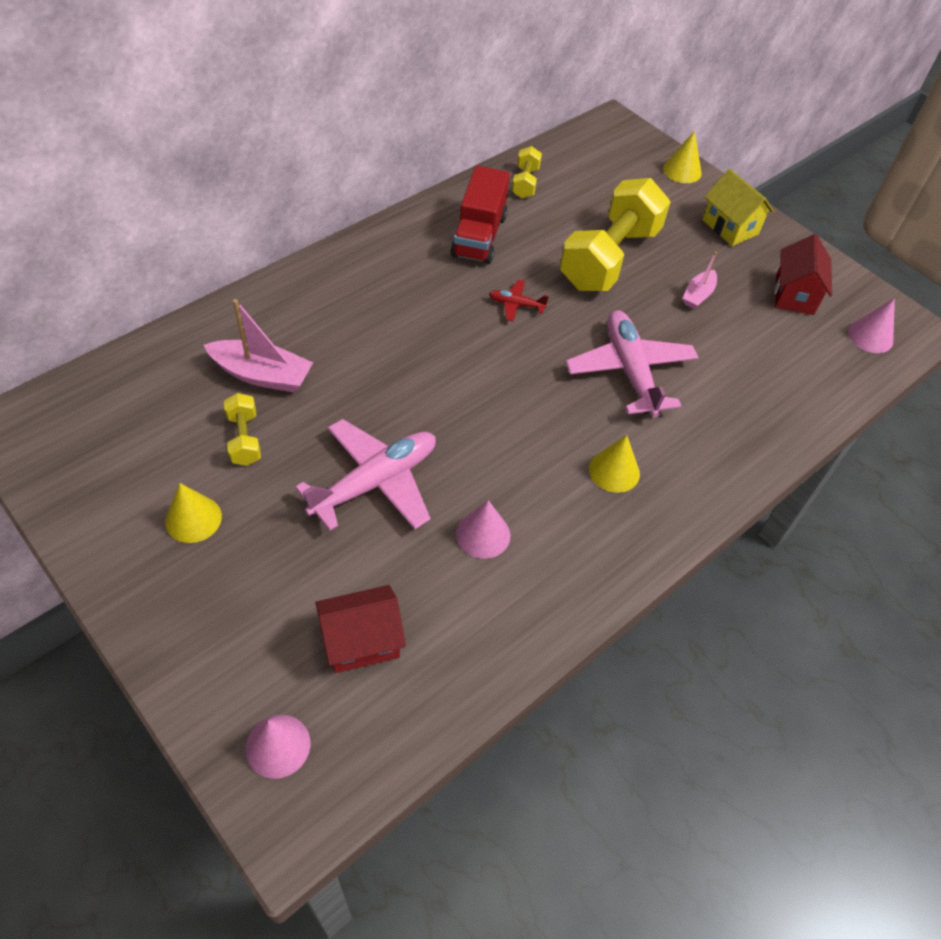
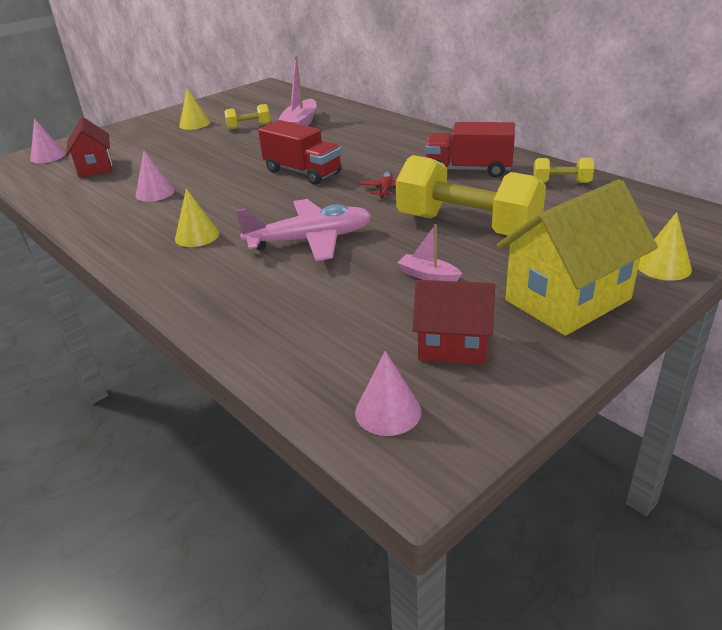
camera: 95 degrees right, 20 degrees down
pink plane [295,419,436,531] -> none
yellow house [702,169,774,246] -> yellow house [497,179,658,336], size x1.61
none -> red truck [258,120,342,185]

